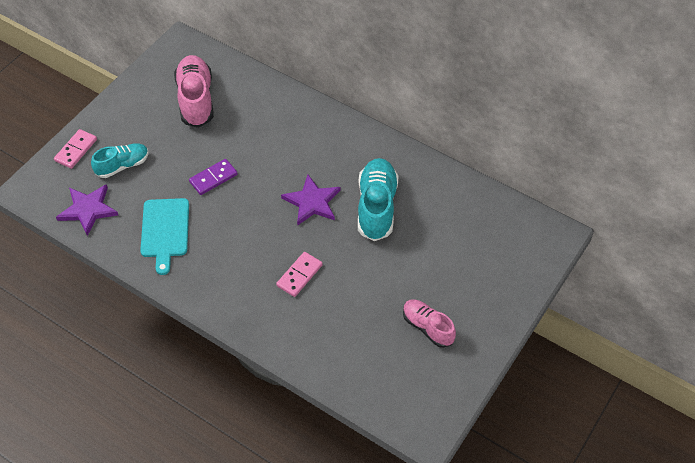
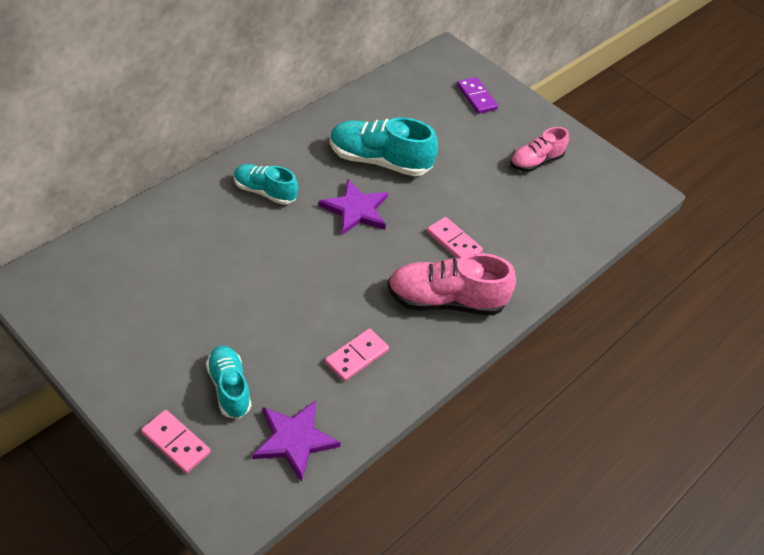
camera: 85 degrees left, 5 degrees down
turquoise cutting board [140,198,189,275] -> pink domino [325,329,389,382]
pink shoe [174,55,214,128] -> pink shoe moved to [387,253,516,315]
purple domino [189,159,238,195] -> purple domino moved to [457,77,498,114]
none -> turquoise shoe [234,164,298,205]

